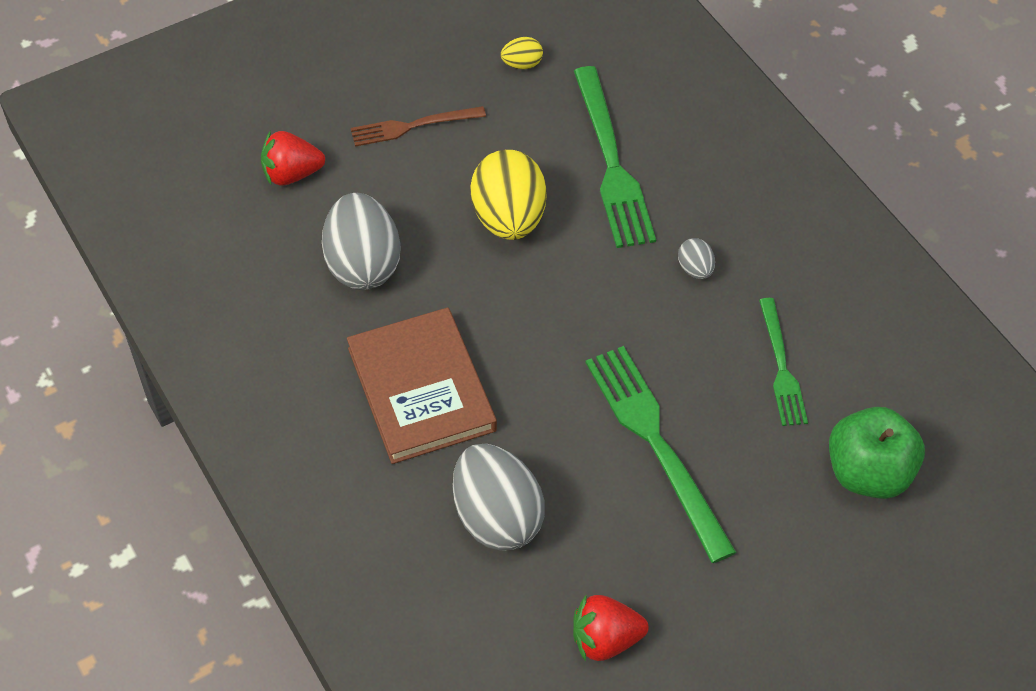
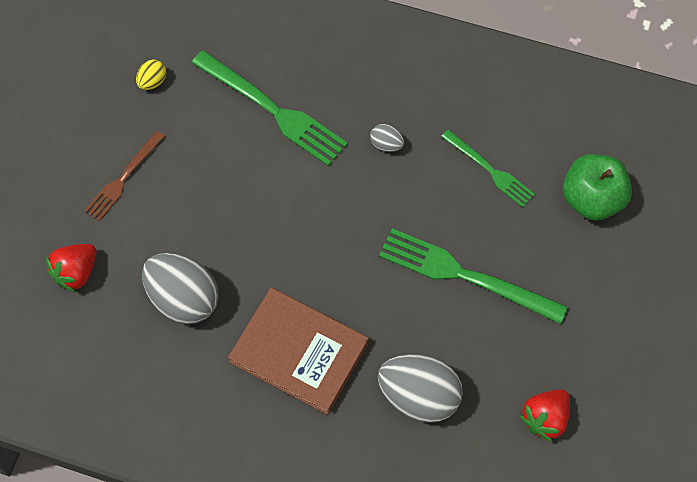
camera: 40 degrees left, 10 degrees up
yellow egg [470,150,547,240] -> none

